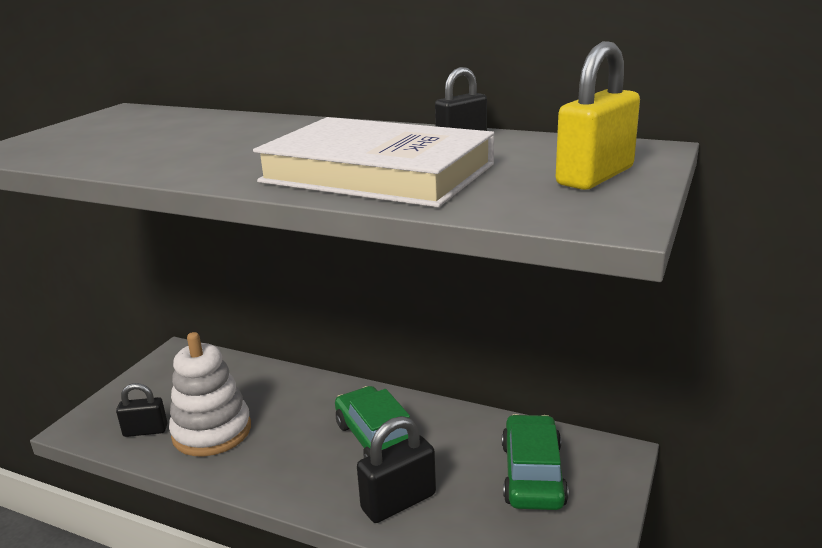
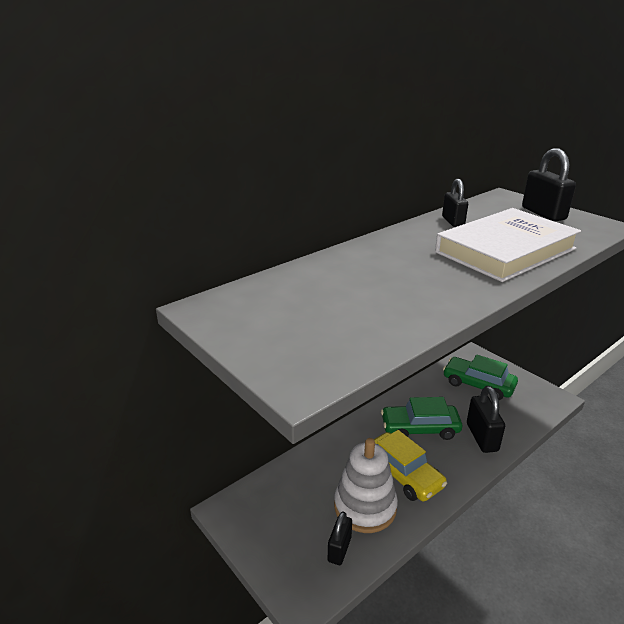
camera: 65 degrees left, 5 degrees up
yellow padlock [556,41,640,190] -> black padlock [522,148,576,221]
none -> yellow car [374,430,447,501]

